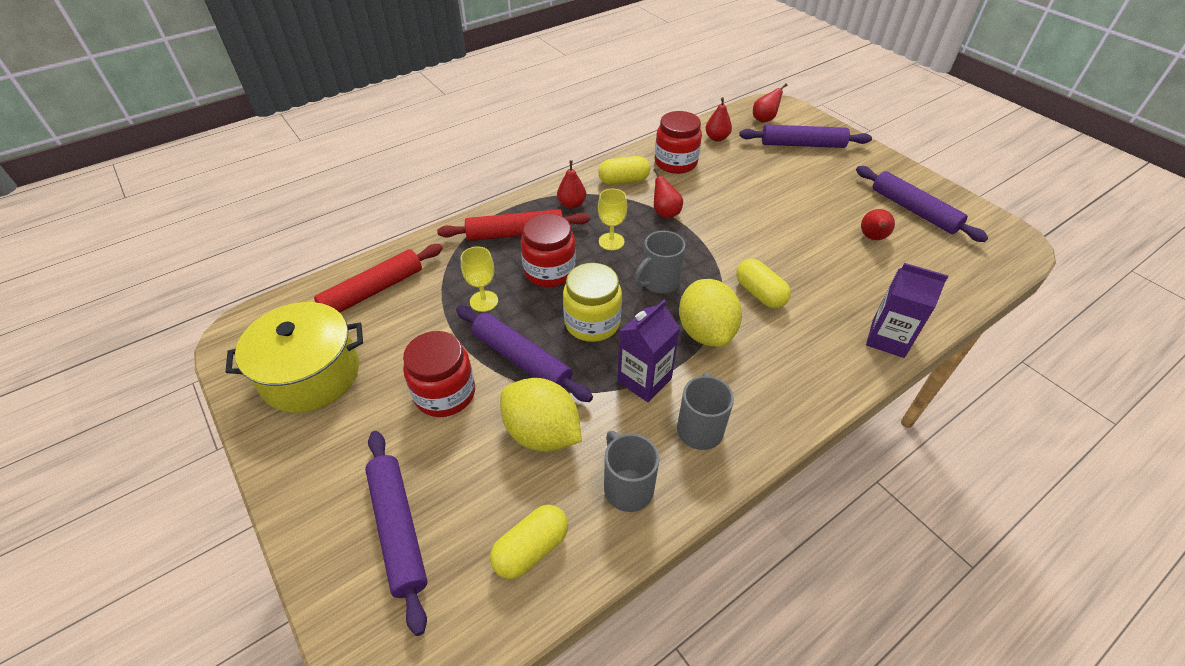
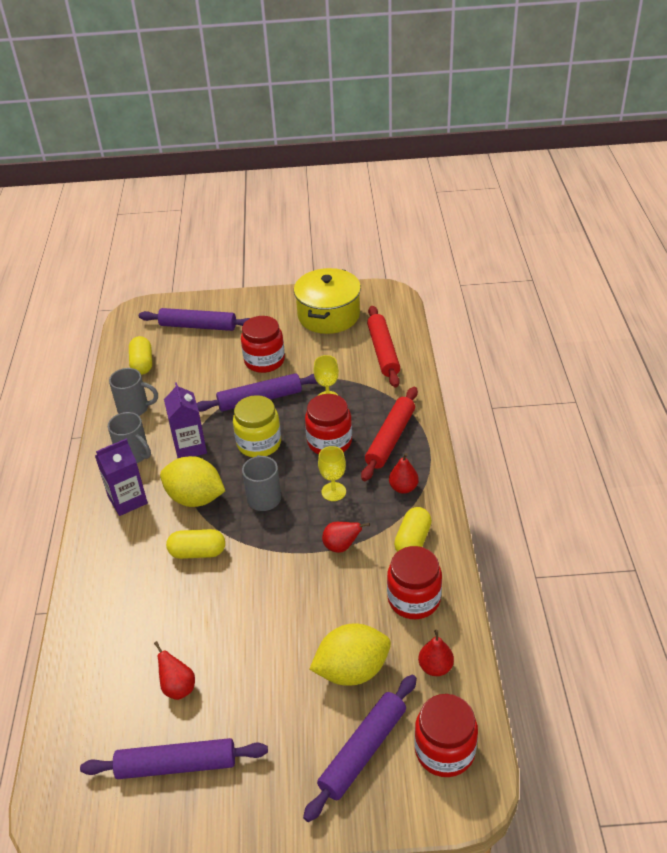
camera: 125 degrees right, 5 degrees down
yellow lemon [500,378,582,452] -> yellow lemon moved to [309,623,391,686]
red pear [753,83,787,122] -> red jar [414,694,478,777]
purple carton [866,263,948,358] -> purple carton moved to [95,438,148,516]

